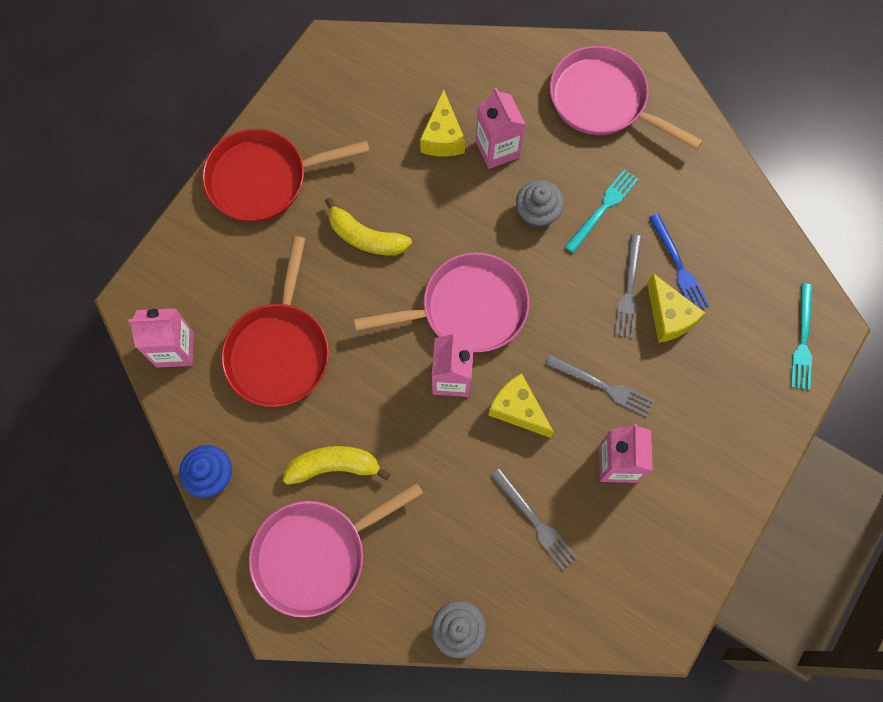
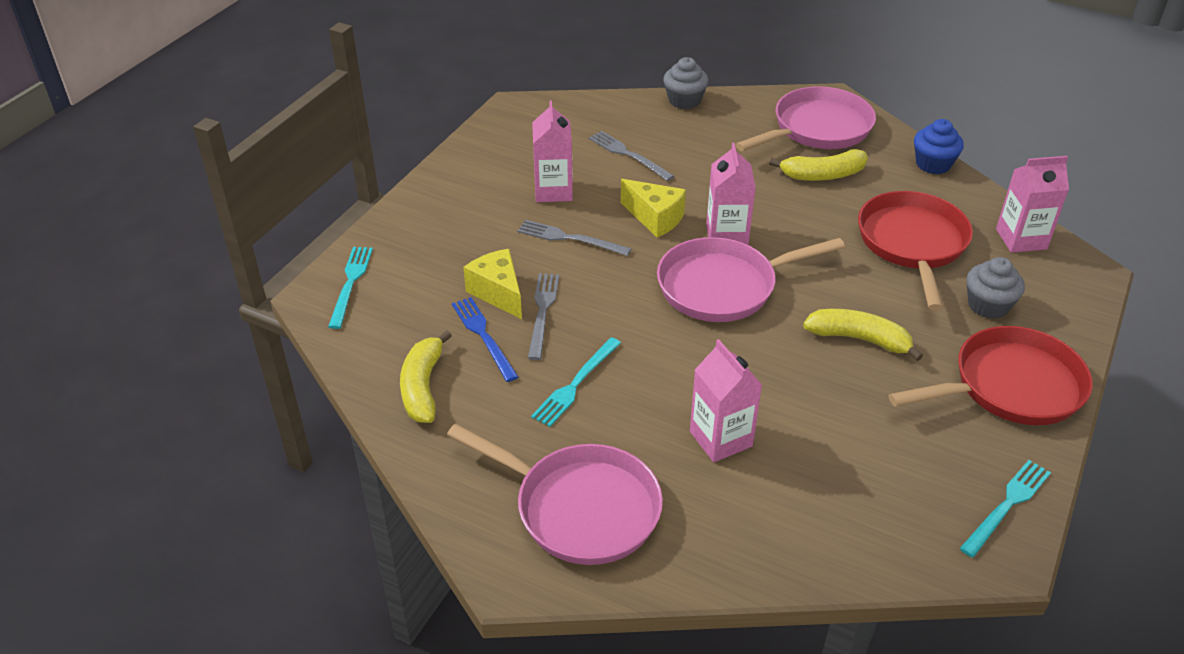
camera: 175 degrees right, 30 degrees down
yellow cheese [420,89,465,157] -> none
grey cupcake [516,180,564,229] -> grey cupcake moved to [966,257,1025,319]
none -> yellow banana [400,330,452,423]
none -> turquoise fork [960,460,1051,558]

